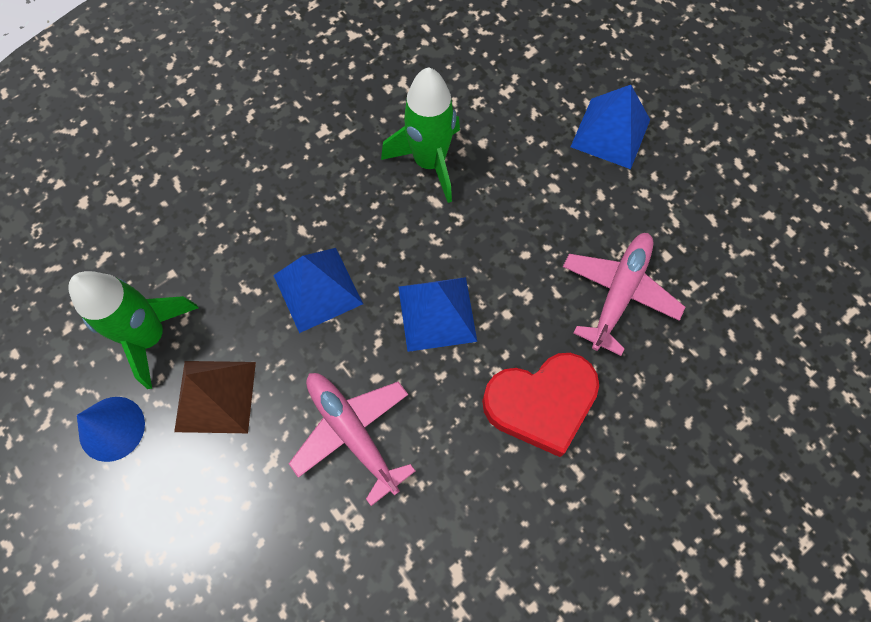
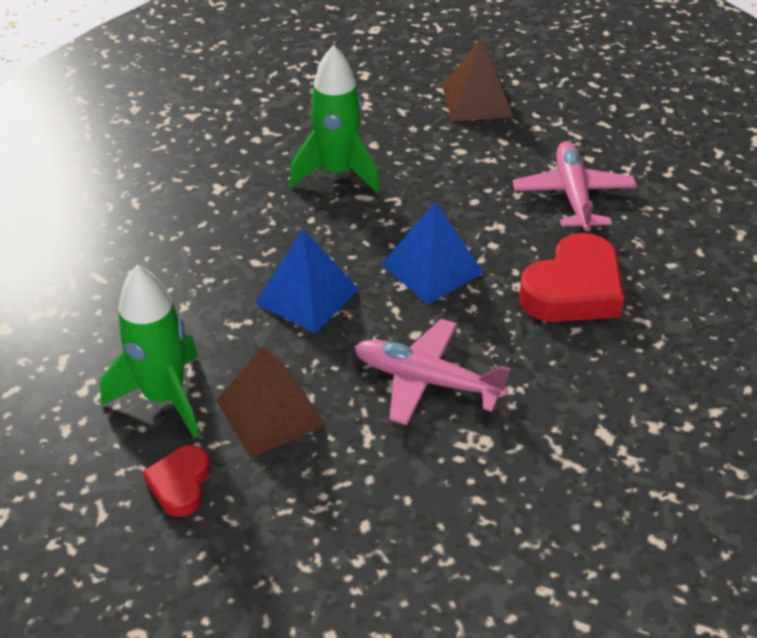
camera: 30 degrees left, 25 degrees down
blue cone [77,397,145,462] -> red heart [143,445,210,517]
blue pyramid [571,85,650,169] -> brown pyramid [442,37,513,121]

